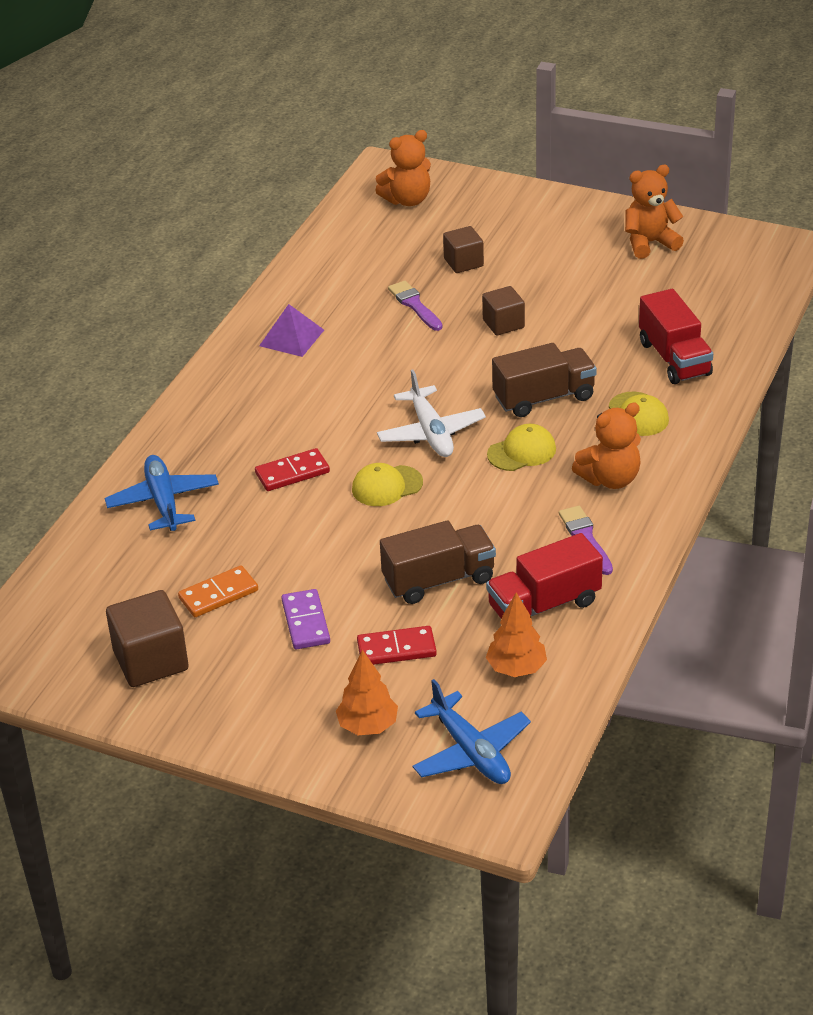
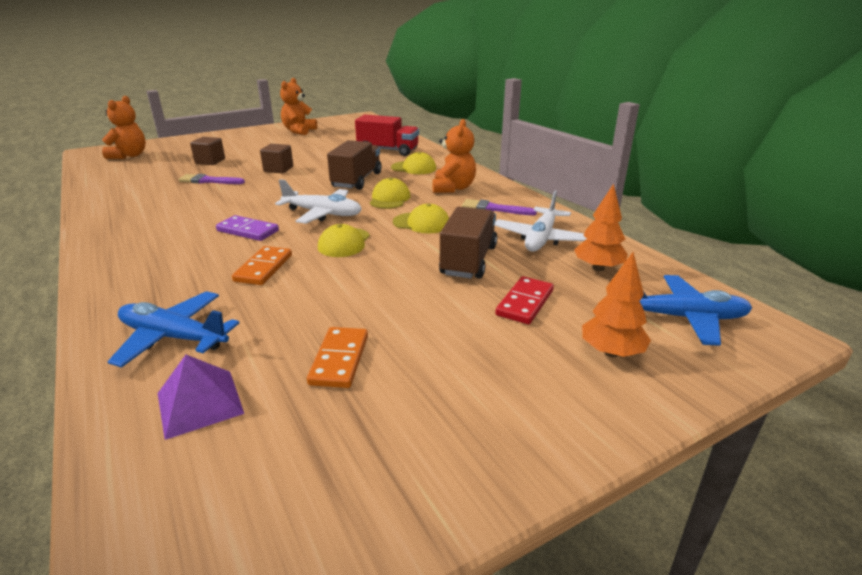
camera: 55 degrees left, 10 degrees down
brown cube [106,590,189,687] -> none
red domino [255,448,330,491] -> orange domino [232,246,292,285]
purple pyramid [259,304,324,357] -> purple pyramid moved to [158,355,244,440]
purple domino [281,589,330,649] -> purple domino moved to [216,215,279,241]
red truck [486,533,603,619] -> white plane [495,191,587,252]
none -> yellow cap [393,203,449,233]

